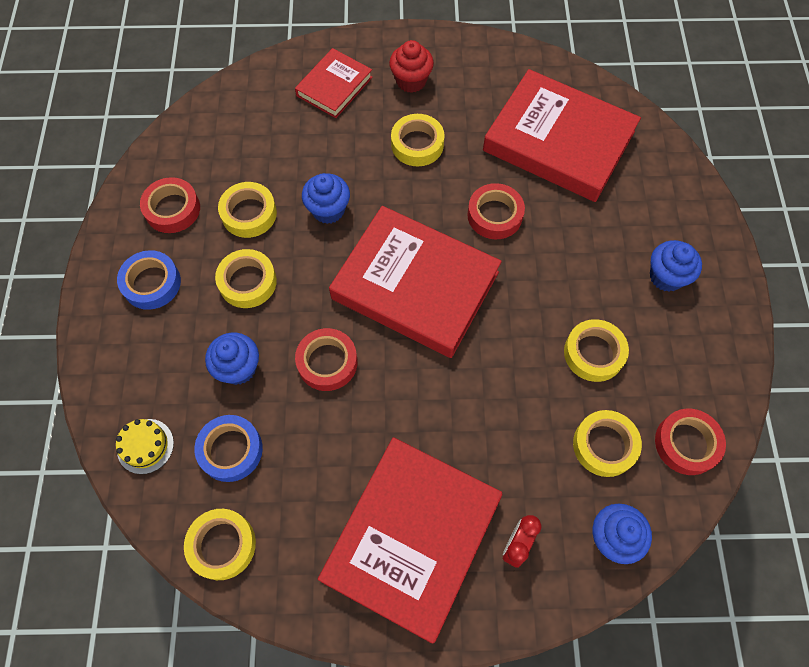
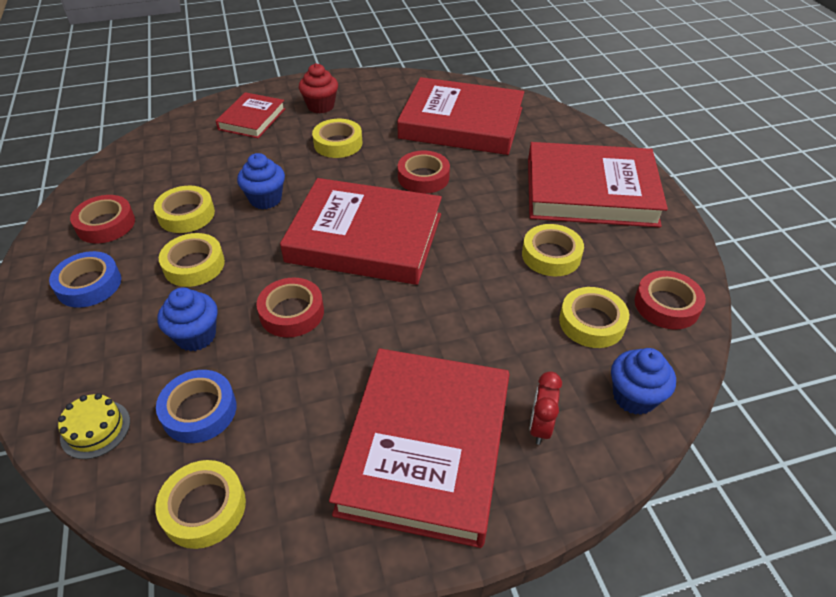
camera: 15 degrees left, 20 degrees down
blue cupcake [650,240,702,292] -> red book [528,142,668,227]

